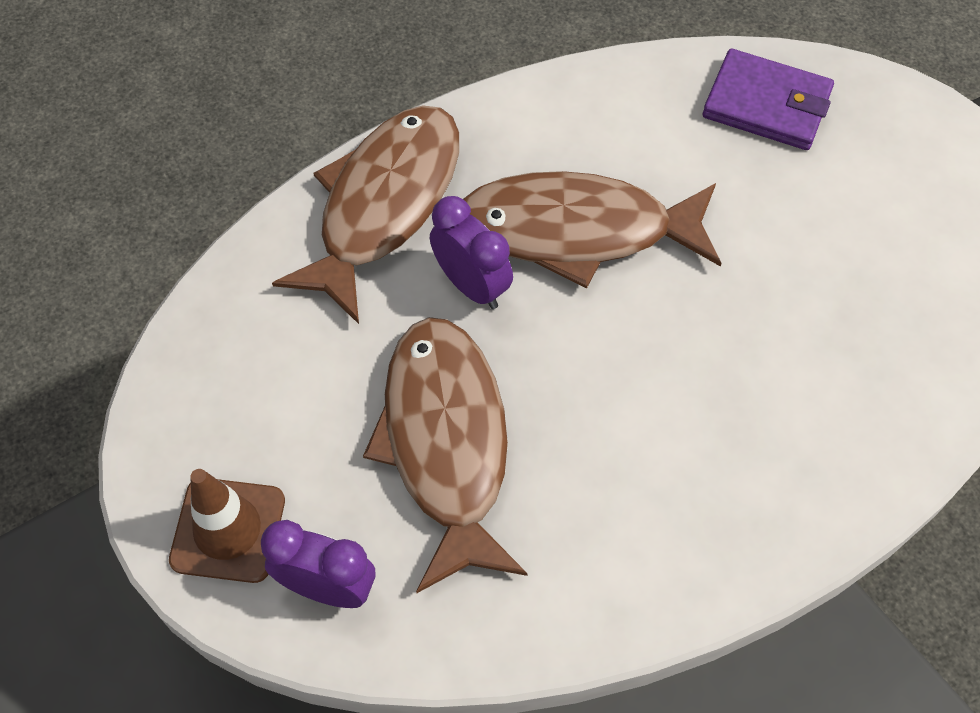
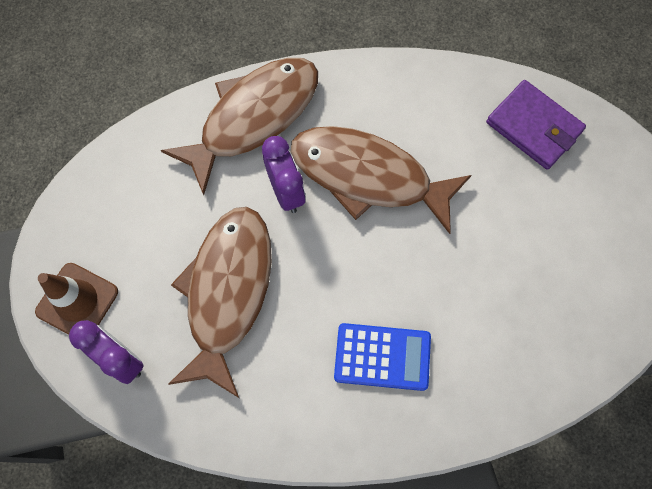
camera: 20 degrees right, 10 degrees up
none -> blue calculator [334,323,431,391]

